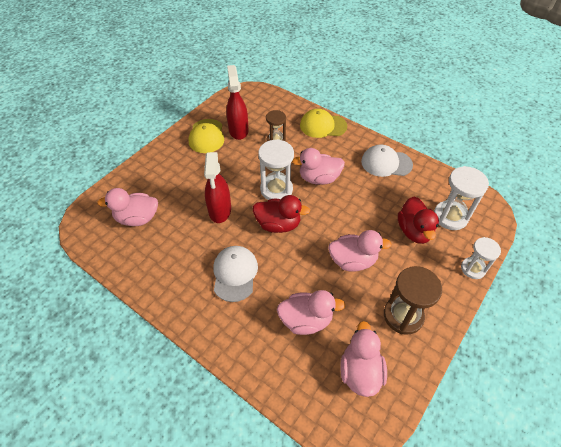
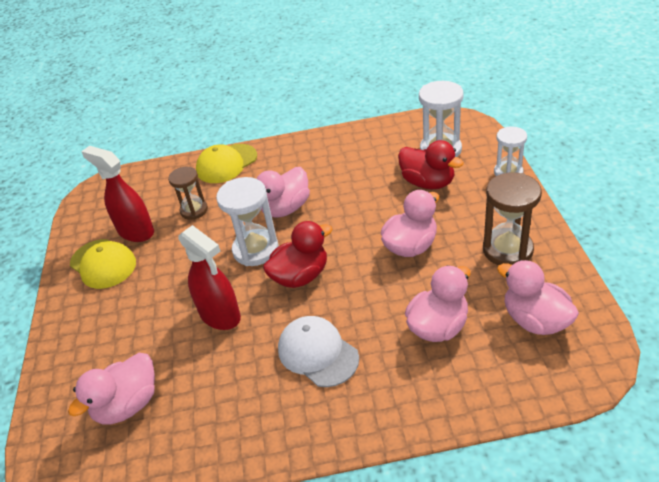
camera: 40 degrees left, 10 degrees down
white cap [361,145,413,177] -> none

